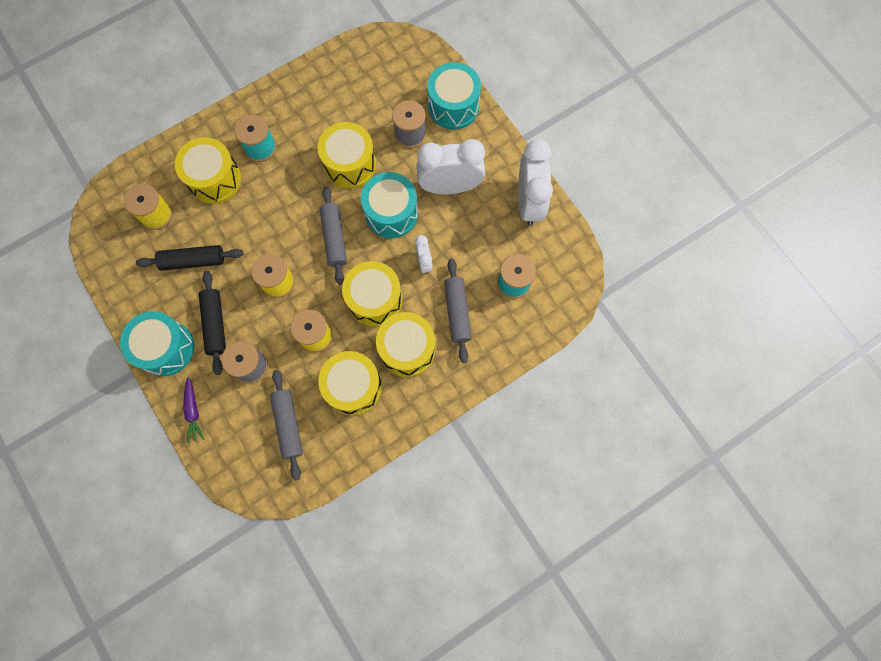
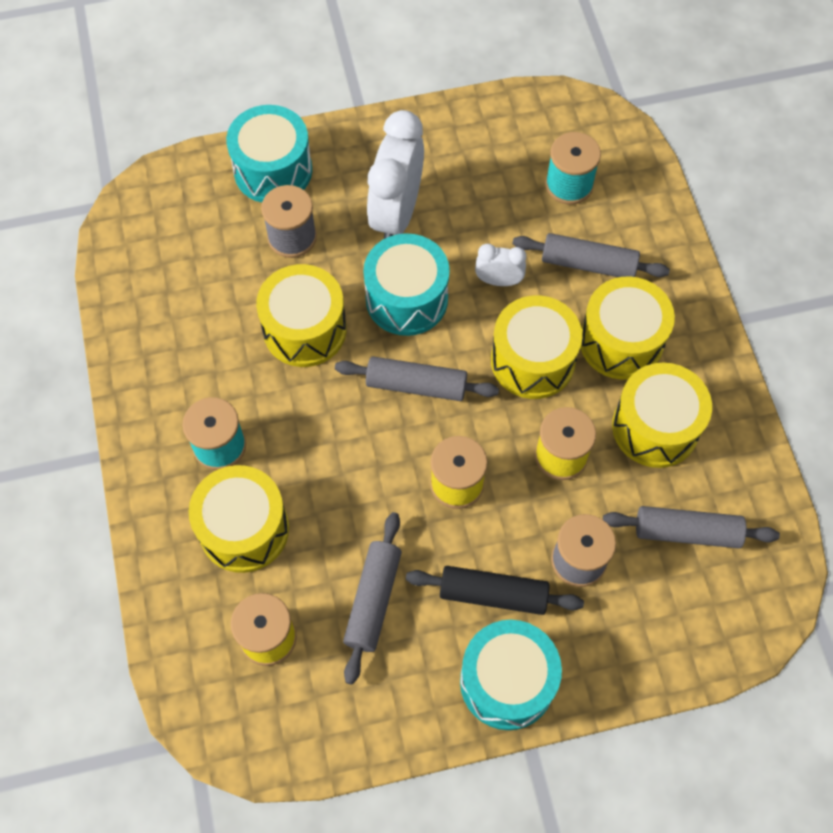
camera: 70 degrees left, 10 degrees down
black rolling pin [136,245,244,271] -> grey rolling pin [343,512,402,685]
purple carrot [183,377,204,443] -> none
white clock [518,139,553,226] -> none

